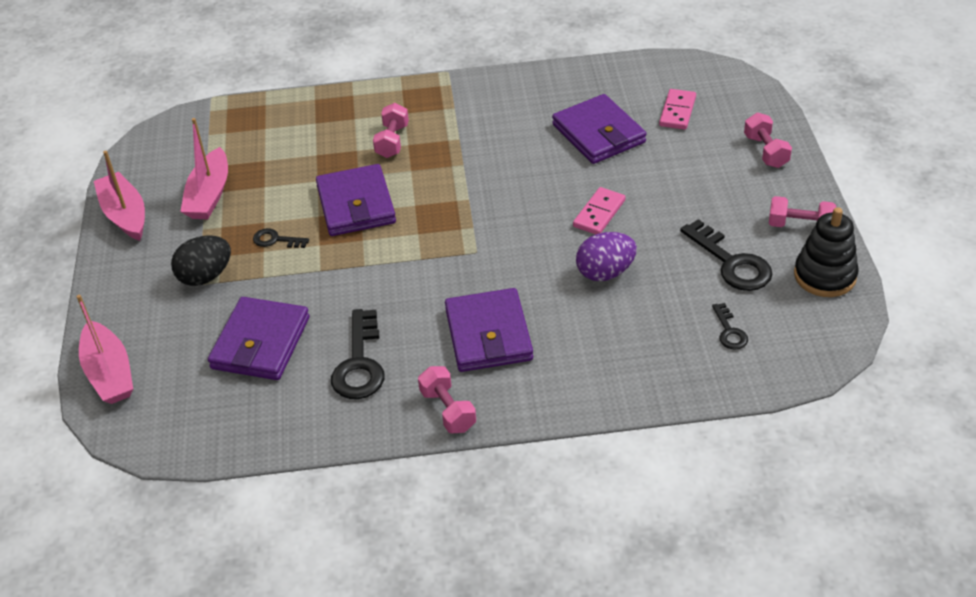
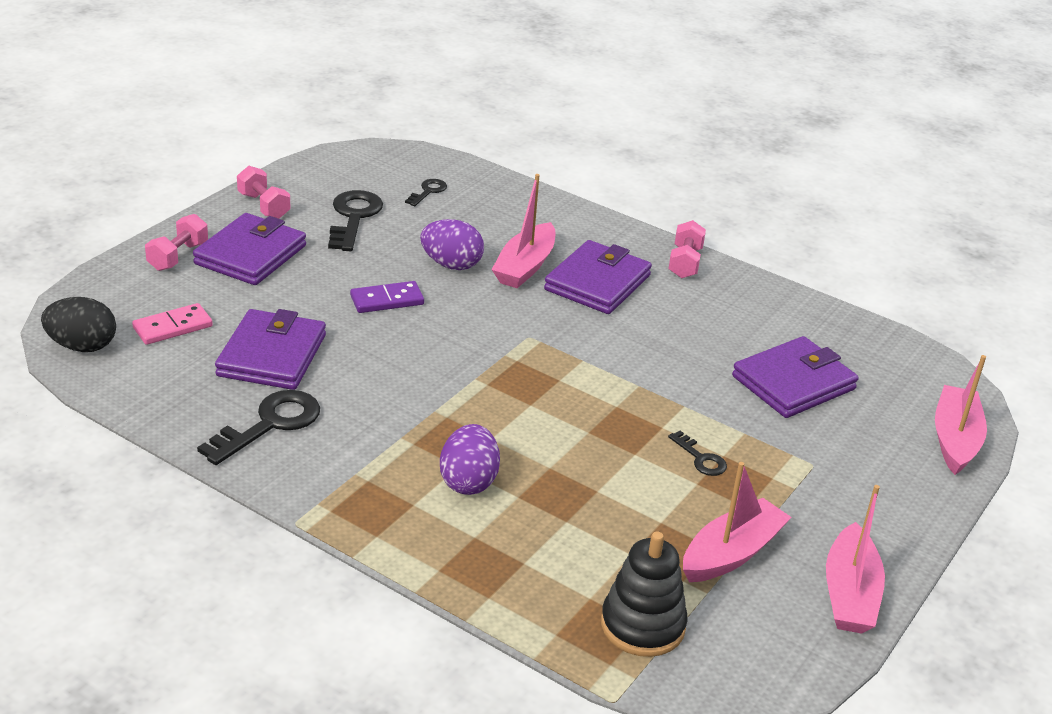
camera: 145 degrees left, 10 degrees down
black egg [171,236,231,286] -> black egg moved to [41,297,116,352]
purple wallet [316,164,396,236] -> purple wallet moved to [193,213,306,285]
black key [331,309,385,399] -> black key moved to [197,390,320,465]
pink dumbbell [373,103,409,158] -> purple egg [440,424,500,495]
pink domino [573,187,625,235] -> purple domino [350,281,424,313]
black stacking toy [794,207,859,297] -> black stacking toy moved to [601,532,688,657]
none -> pink boat [492,174,556,288]

